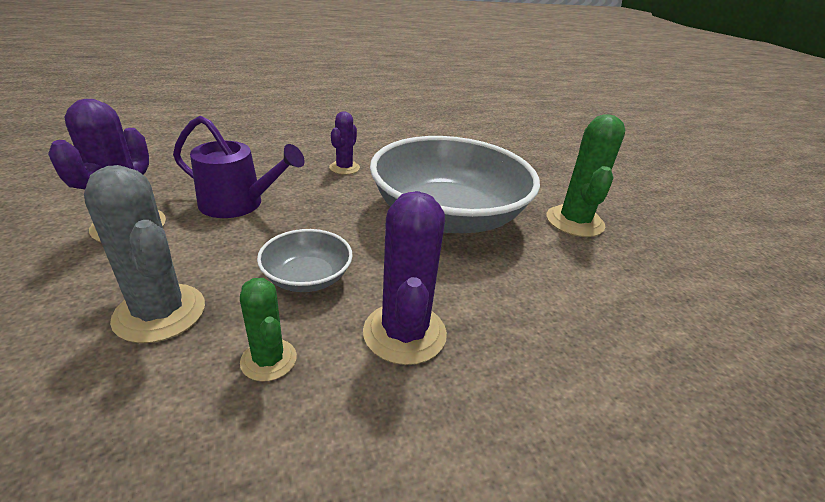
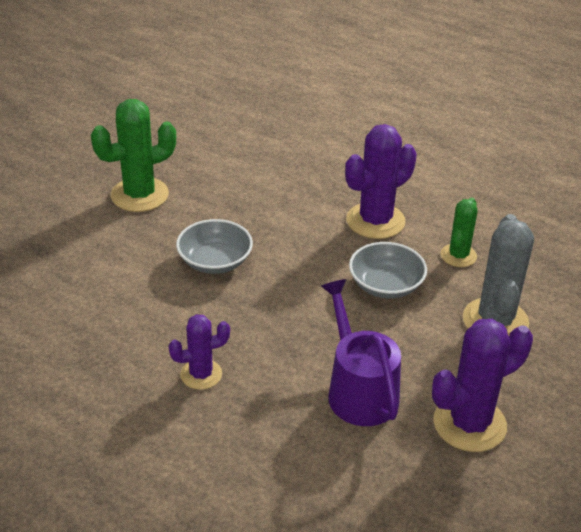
camera: 125 degrees left, 5 degrees up
grey bowl [370,136,540,233] -> grey bowl [176,219,253,274], size x0.45

